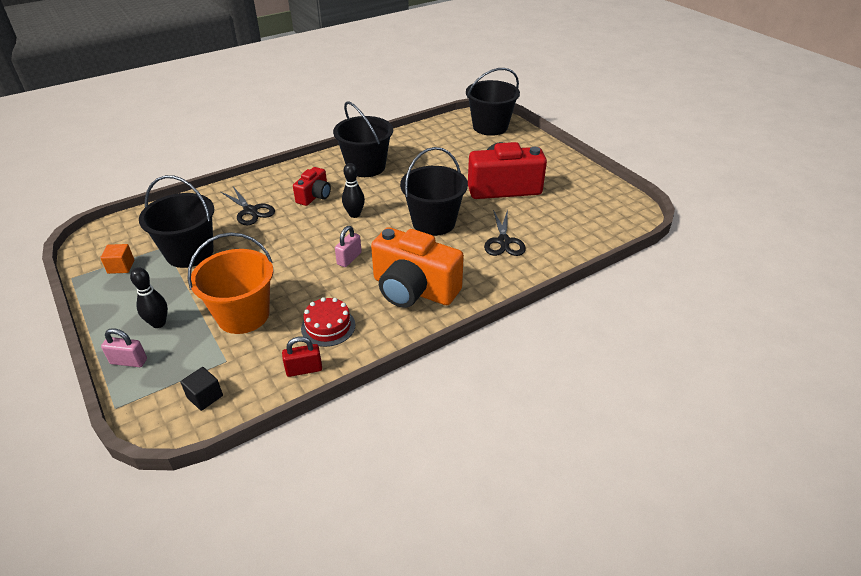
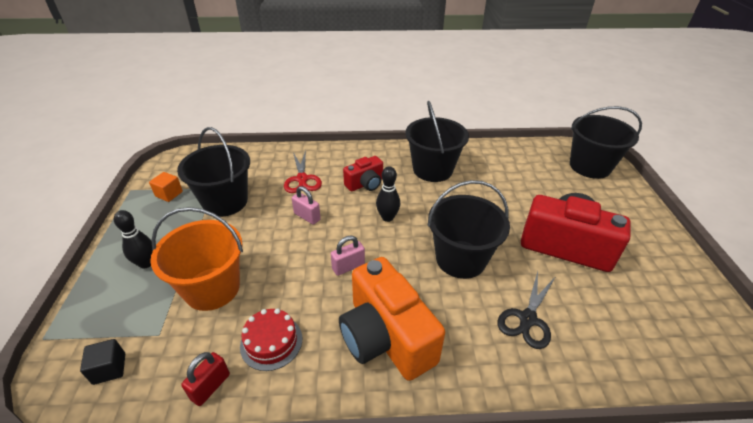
camera: 30 degrees right, 0 degrees up
pink padlock [101,328,147,367] -> pink padlock moved to [292,186,321,225]
black scissors [221,187,275,225] -> red scissors [284,150,322,193]
red padlock [282,336,322,377] -> red padlock turned 75 degrees counterclockwise [181,352,230,406]

